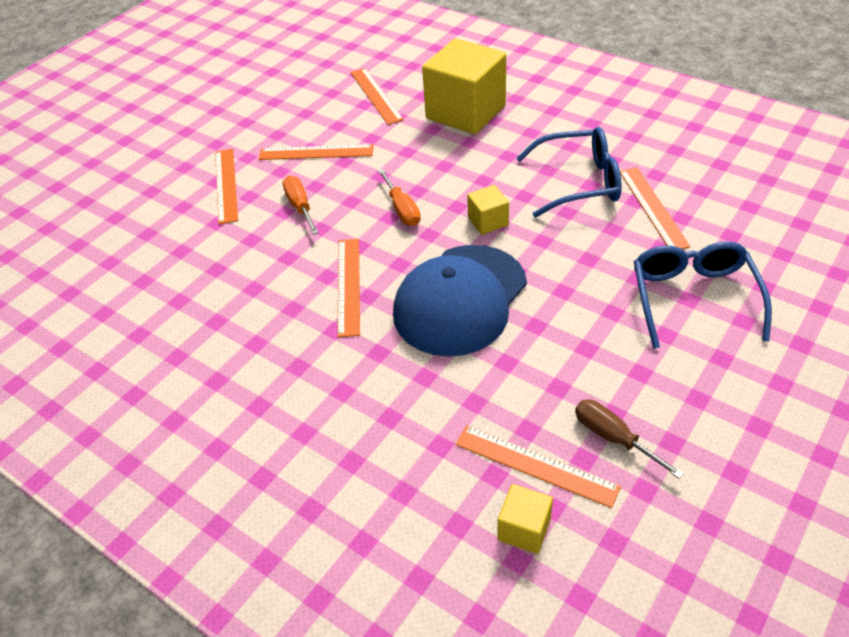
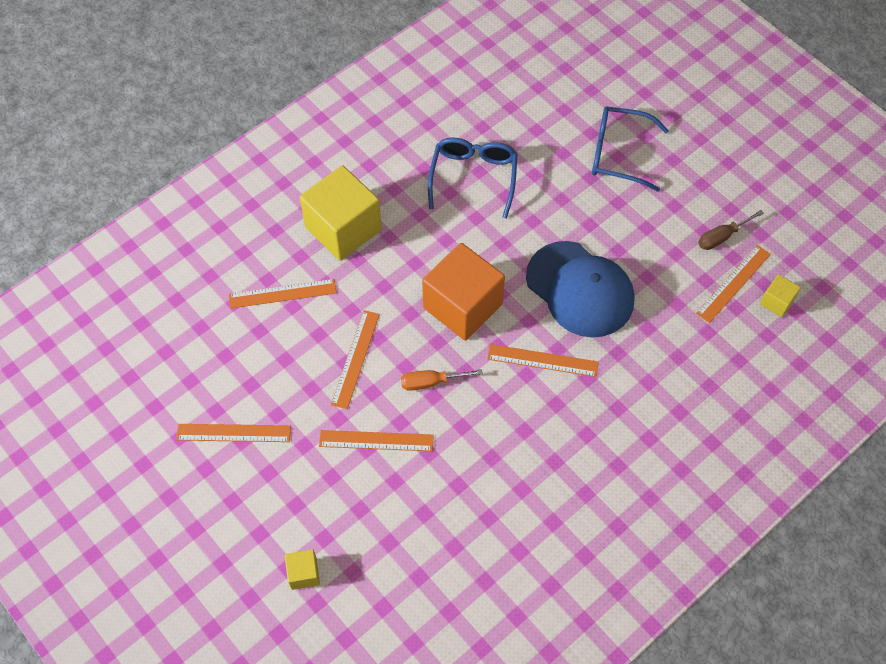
camera: 80 degrees left, 15 degrees up
orange screwdriver [378,169,421,226] -> orange cube [422,243,505,340]
yellow cube [467,185,509,235] -> yellow cube moved to [285,549,320,590]
orange ruler [620,167,690,249] -> orange ruler moved to [176,424,291,442]

